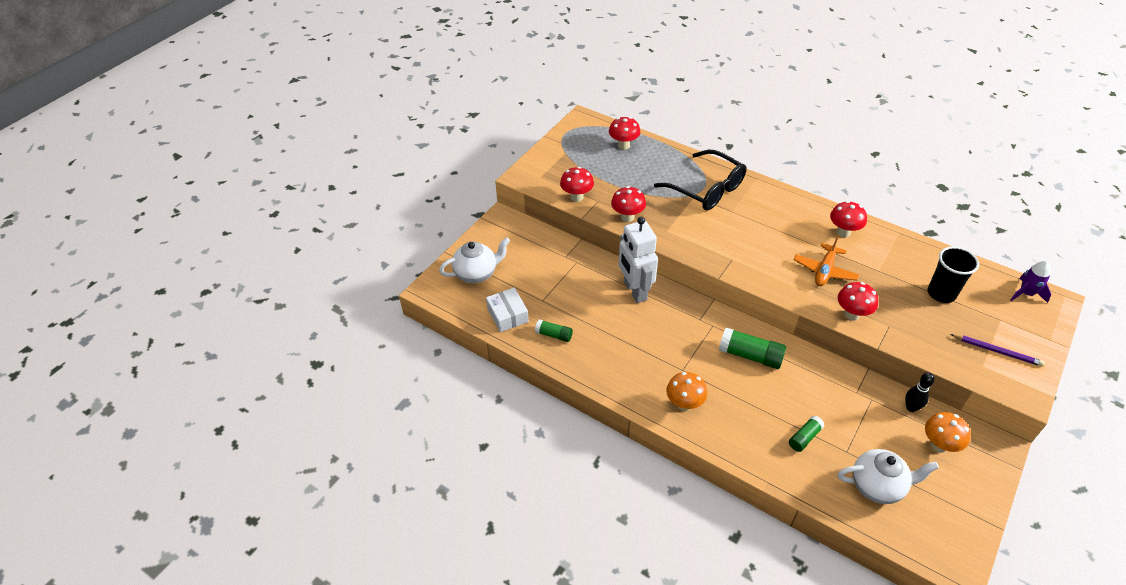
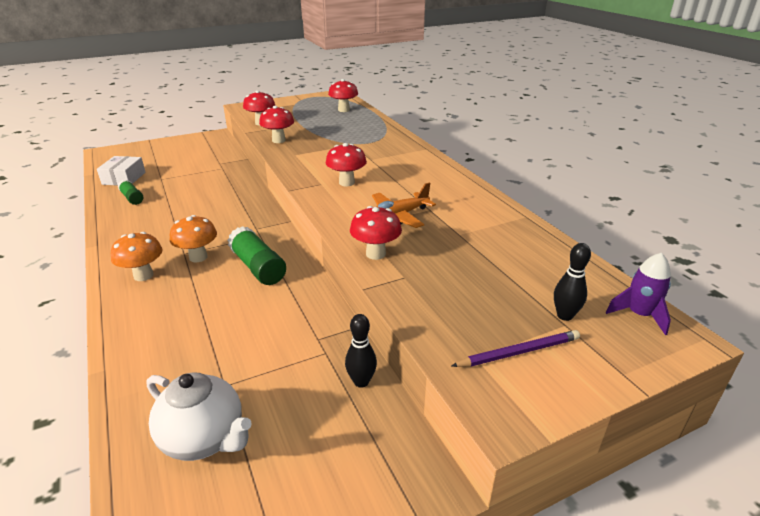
camera: 30 degrees right, 15 degrees down
white teapot [439,237,510,283] -> none
white robot [619,217,658,303] -> none
black glasses [654,150,747,211] -> none
green glue stick [789,416,824,452] -> none
red mushroom [830,201,867,237] -> red mushroom moved to [326,143,367,186]
orange mushroom [925,412,971,453] -> orange mushroom moved to [170,215,217,262]
black cup [928,246,979,303] -> none
purple pencil [950,334,1045,367] -> purple pencil turned 75 degrees counterclockwise [451,330,580,367]
none -> black bowling pin [554,243,591,321]

